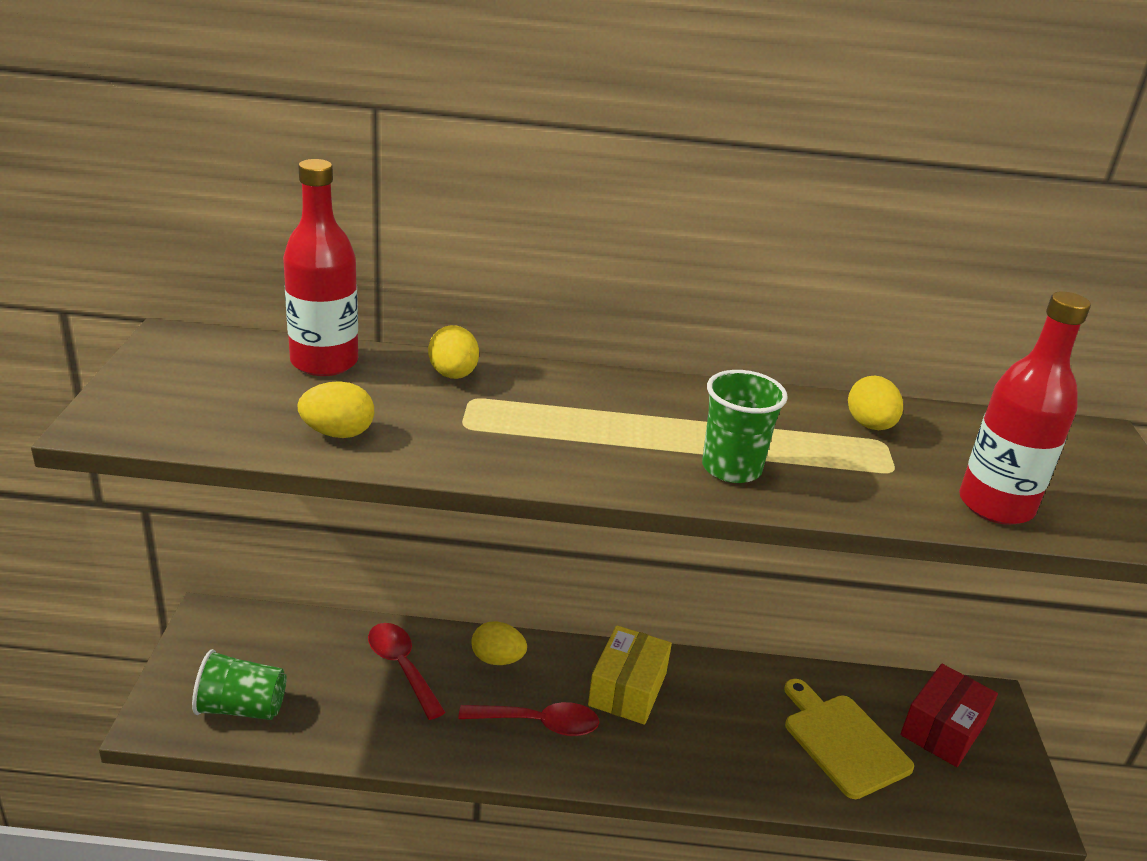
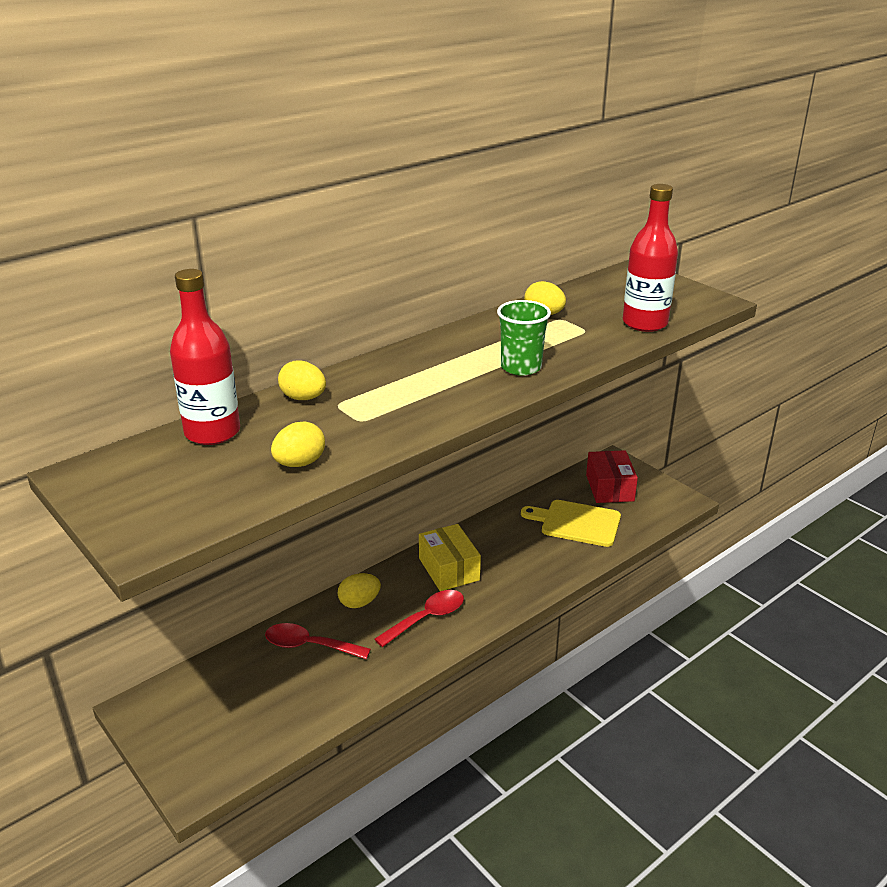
camera: 40 degrees left, 0 degrees up
green cup [192,649,287,720] -> none

